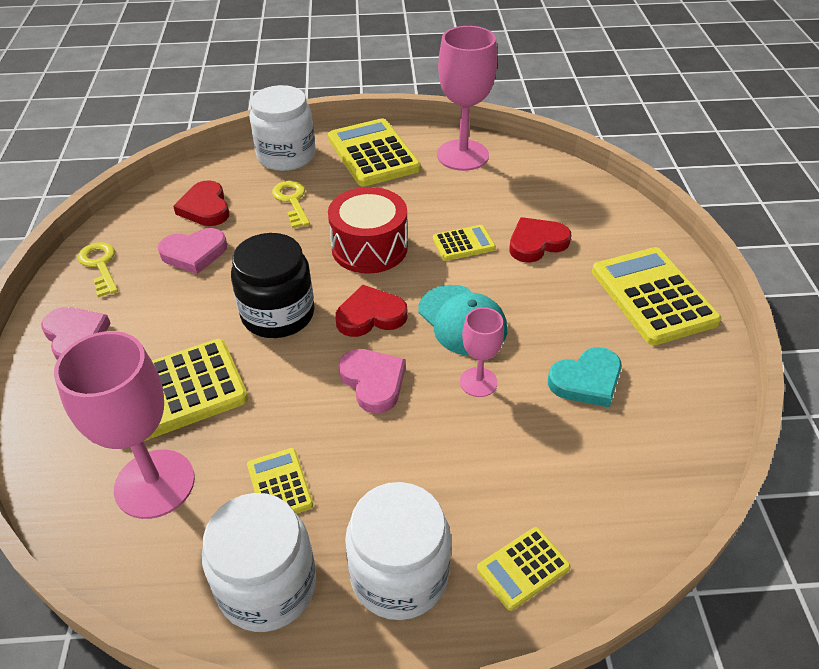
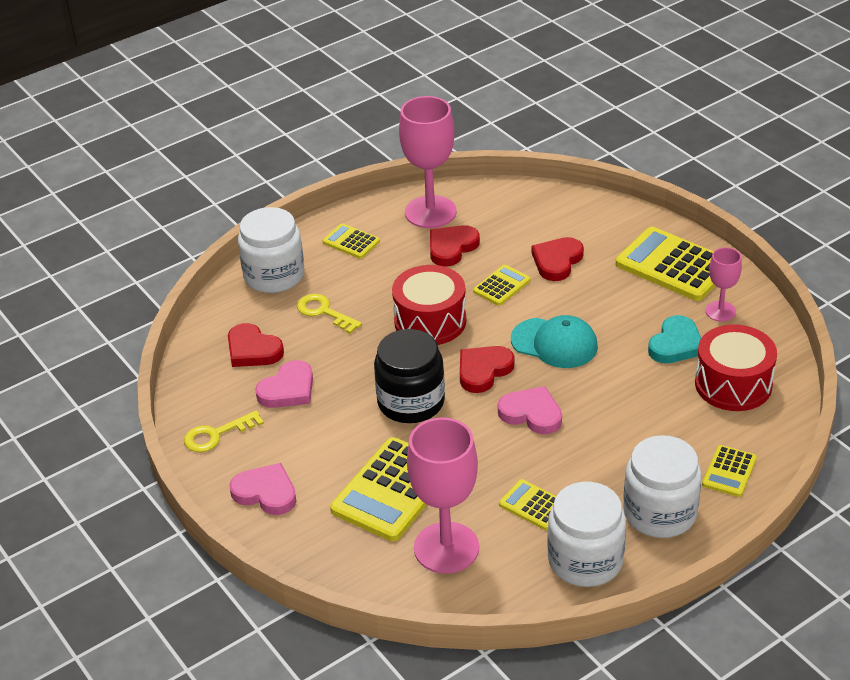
camera: 30 degrees left, 5 degrees down
yellow key [78,242,118,298] -> yellow key turned 60 degrees counterclockwise [184,410,264,452]
yellow calculator [328,118,421,187] -> yellow calculator [322,223,380,259], size x0.51
pink goblet [460,307,504,397] -> pink goblet moved to [705,247,742,322]
none -> red heart [430,225,480,267]
none -> red drum [695,324,777,411]

